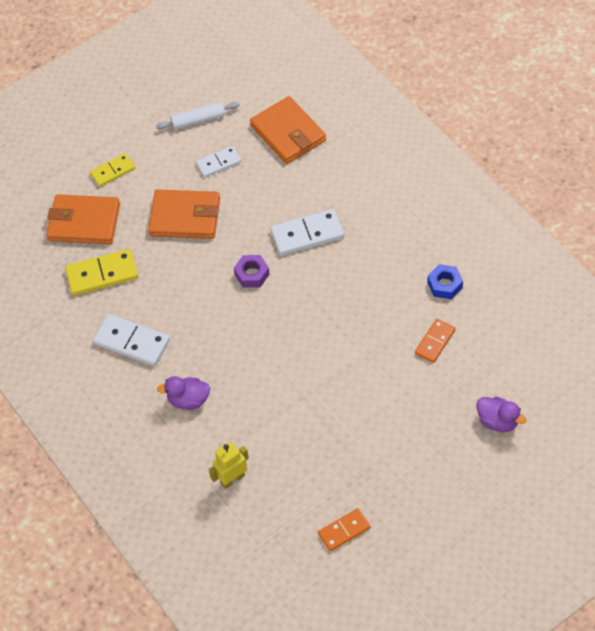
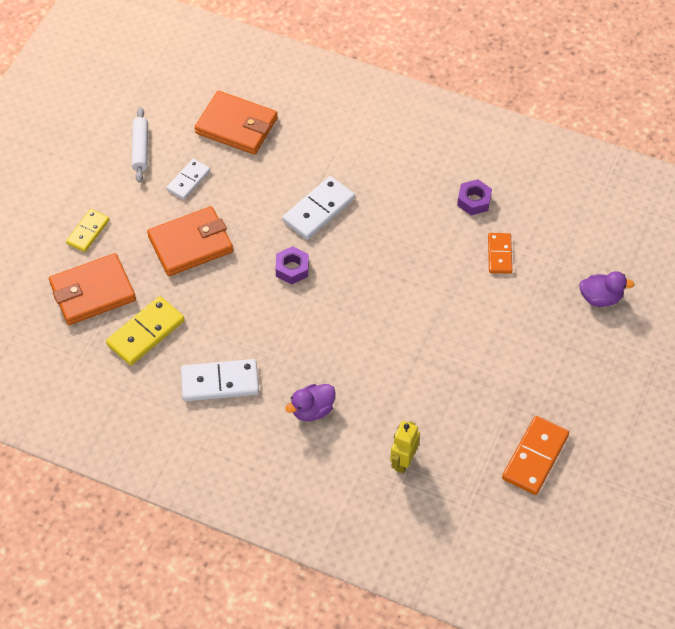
camera: 35 degrees left, 0 degrees up
white rolling pin [156,102,240,130] -> white rolling pin turned 45 degrees counterclockwise [132,107,148,182]
orange domino [318,508,371,551] -> orange domino [502,416,569,495], size x1.57
blue nut [428,264,463,299] -> purple nut [457,179,492,215]

